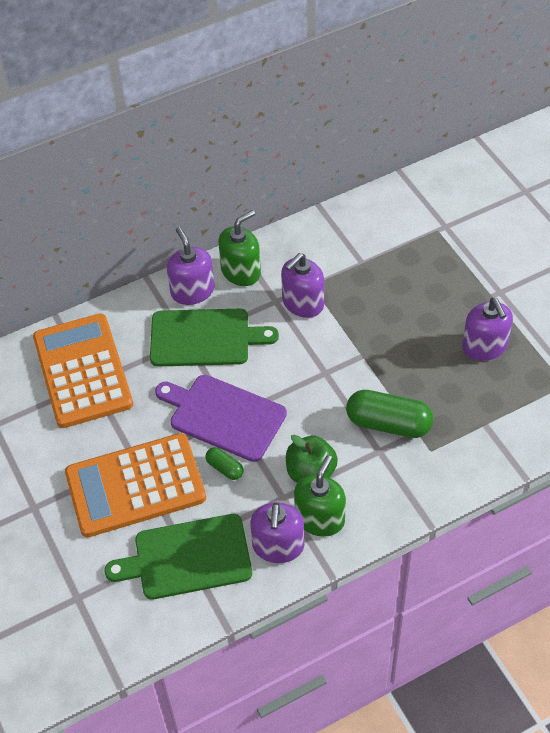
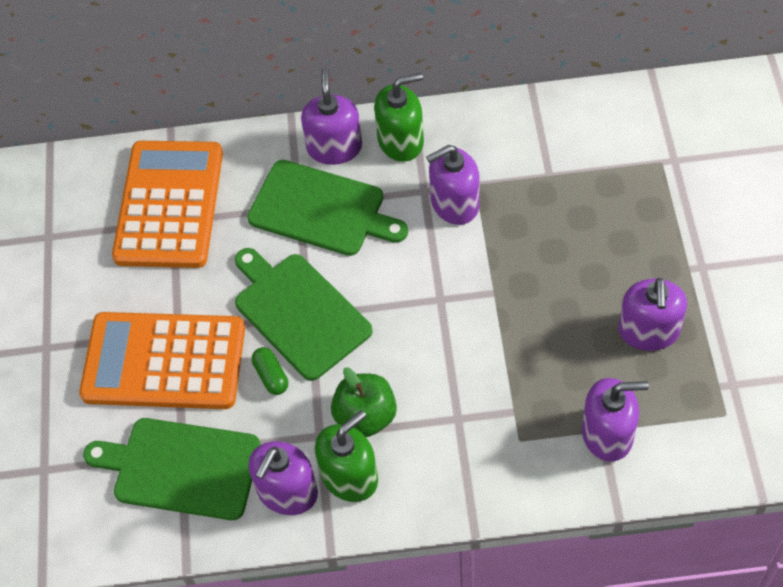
camera: 25 degrees right, 5 degrees up
purple cutting board [155,375,287,462] -> green cutting board [235,248,373,381]
green capsule [346,390,433,438] -> none
none -> purple soap dispenser [582,378,649,462]

